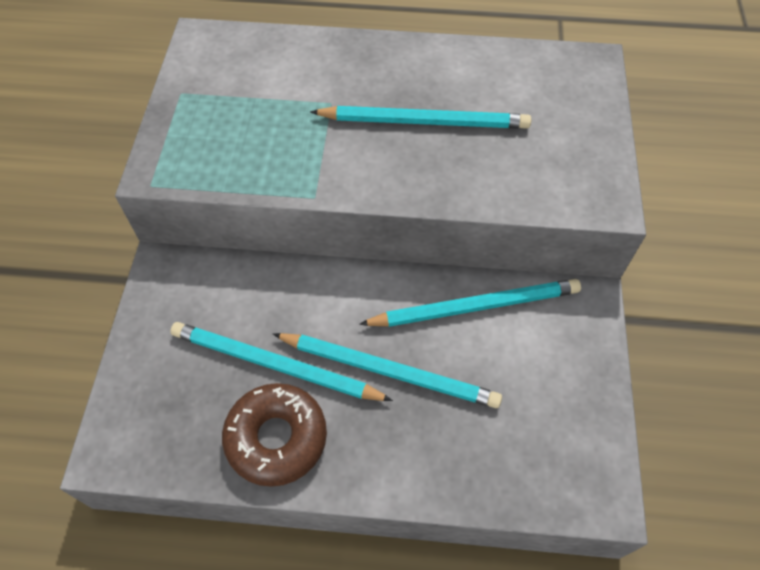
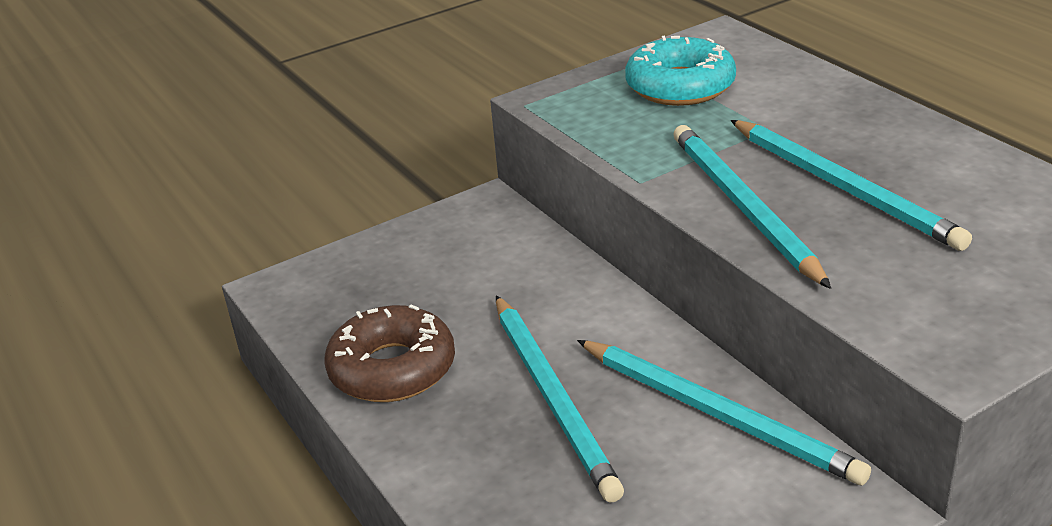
camera: 55 degrees right, 25 degrees down
turquoise pencil [170,322,393,401] -> turquoise pencil moved to [673,125,831,289]
none -> turquoise donut [625,36,736,106]

